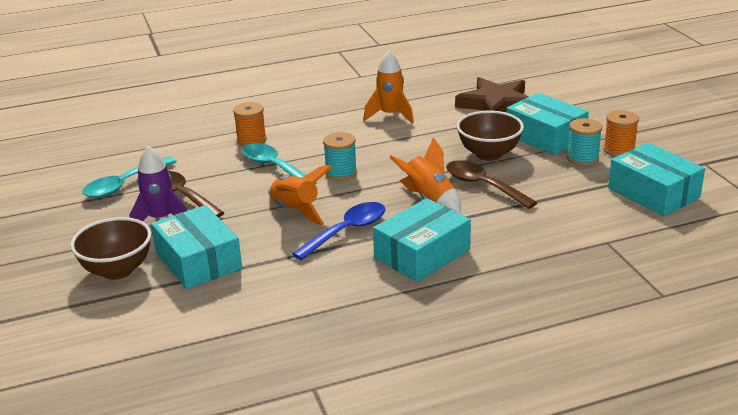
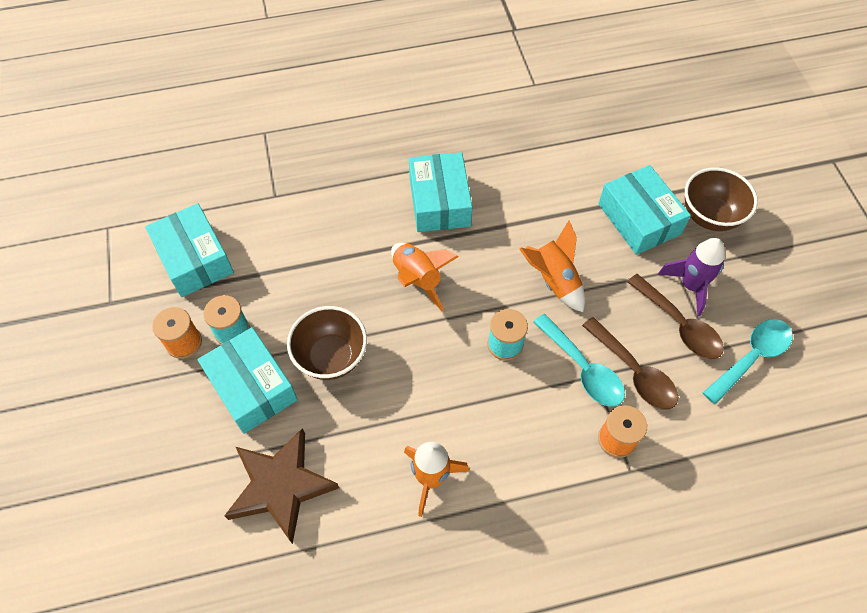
camera: 175 degrees left, 30 degrees up
blue spoon [292,202,386,260] -> none
turquoise box [373,198,471,282] -> turquoise box turned 60 degrees counterclockwise [409,152,472,232]
brown spoon [446,160,538,209] -> brown spoon moved to [582,317,678,410]

